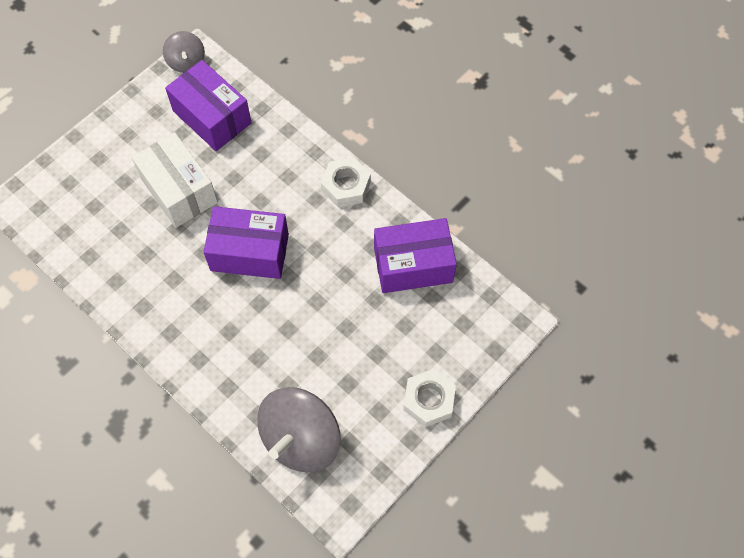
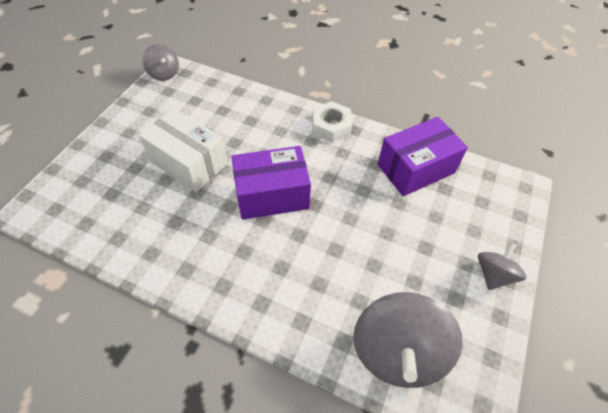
camera: 20 degrees left, 10 degrees down
purple box [165,60,252,151] -> none
white nut [403,369,456,427] -> grey spinning top [478,242,527,290]

